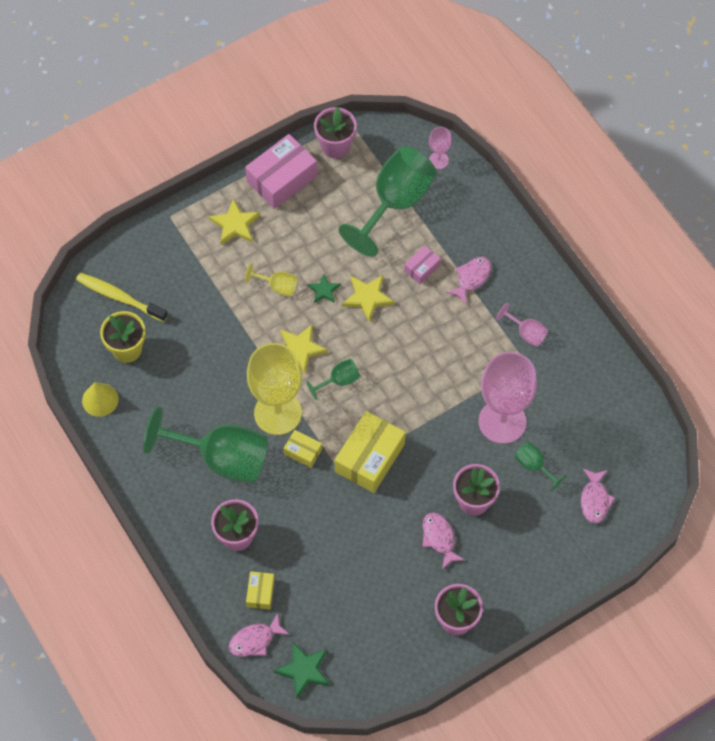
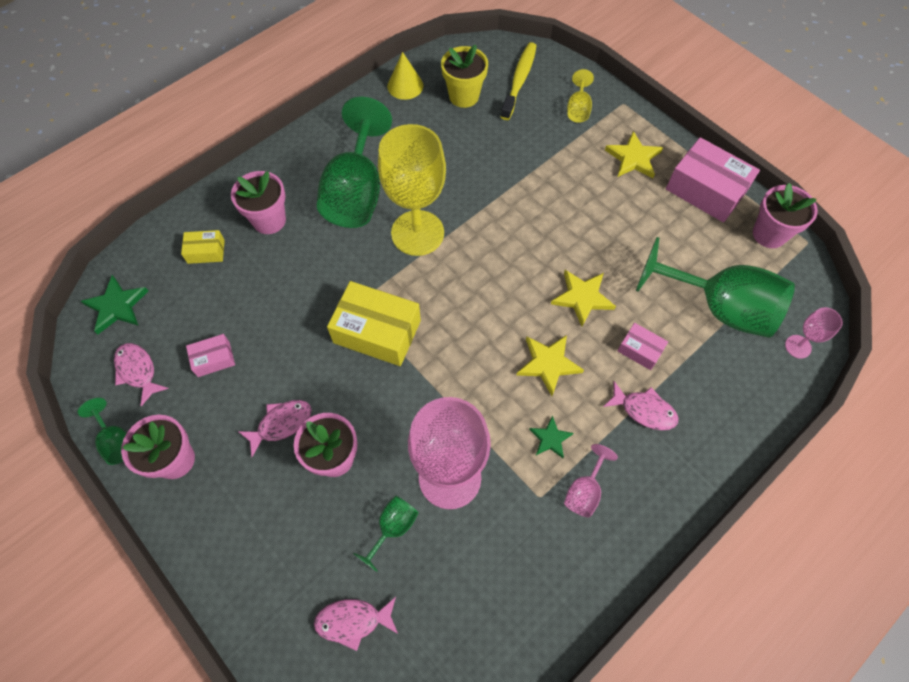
camera: 80 degrees right, 0 degrees up
pink fish [229,613,290,657] -> pink fish moved to [114,343,169,406]
yellow goblet [245,263,297,296] -> yellow goblet moved to [567,69,594,123]
yellow star [280,324,328,374] -> yellow star moved to [517,335,584,396]
yellow box [283,430,322,468] -> none
green goblet [306,359,360,400] -> green goblet moved to [77,398,127,465]
green star [308,274,341,303] -> green star moved to [529,416,573,458]
none -> pink box [186,334,235,377]

